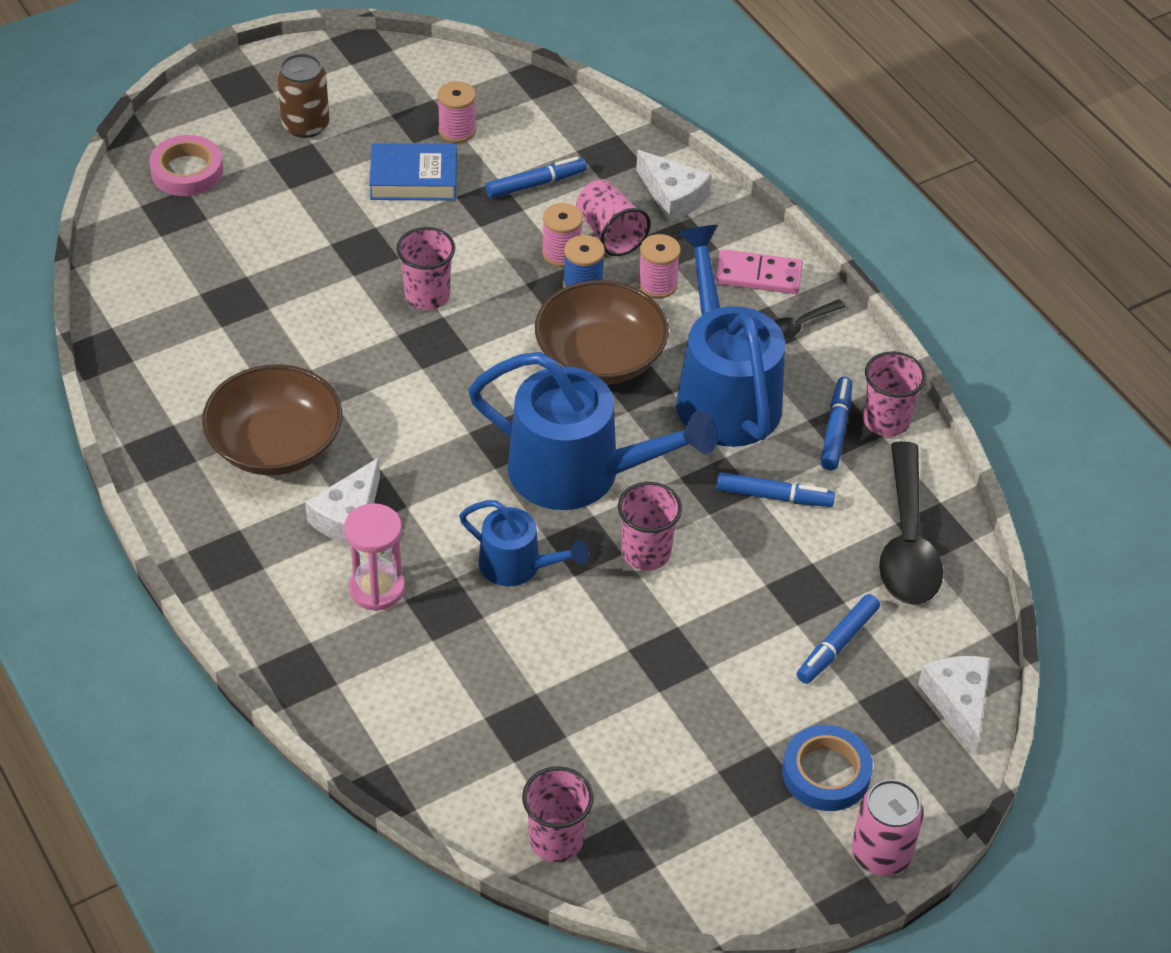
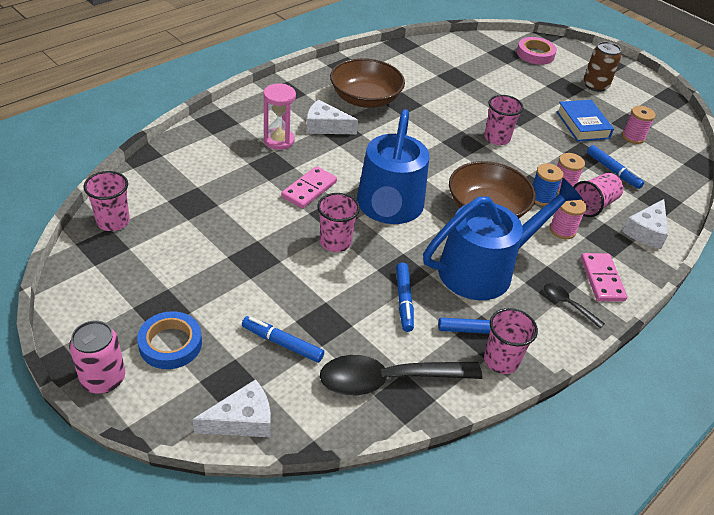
camera: 75 degrees right, 5 degrees down
blue watering can [459,500,589,586] -> pink domino [281,166,337,209]

